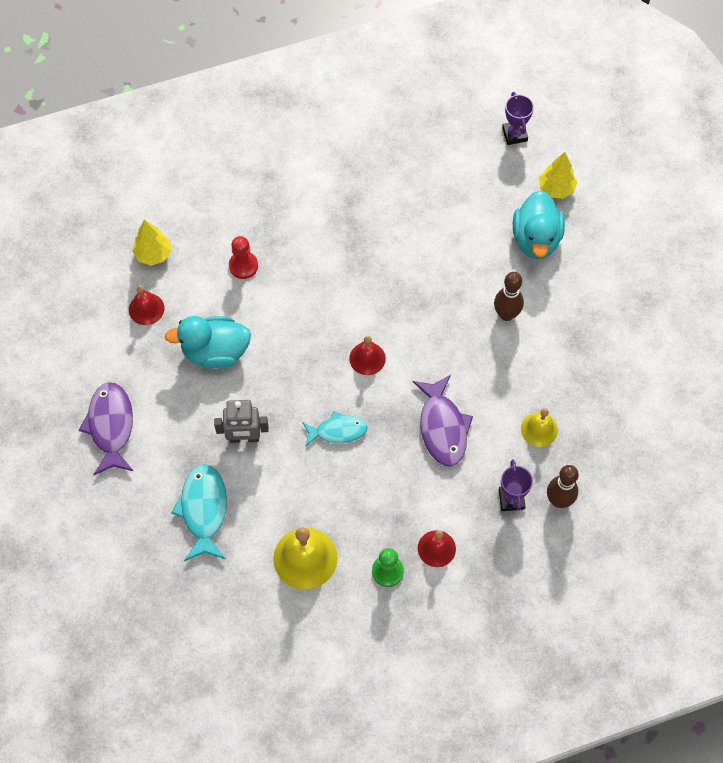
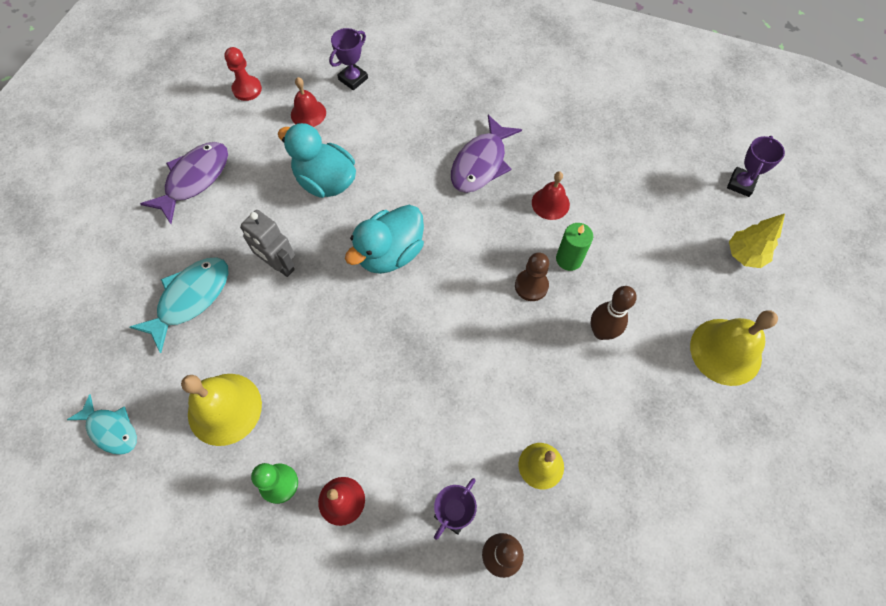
camera: 40 degrees right, 0 degrees up
yellow tree [132,219,171,266] -> purple trophy [329,28,368,90]
red pawn [229,236,258,279] -> red pawn moved to [224,47,262,101]
turquoise fish [302,411,368,447] -> turquoise fish moved to [67,394,137,455]
red bell [349,336,386,375] -> red bell moved to [532,172,570,220]
purple fish [413,375,473,466] -> purple fish moved to [451,115,522,193]
turquoise duck [513,190,565,259] -> turquoise duck moved to [345,205,424,274]
none -> brown pawn [515,253,549,301]
none -> green candle [556,223,593,271]
none -> yellow bell [690,310,778,386]

